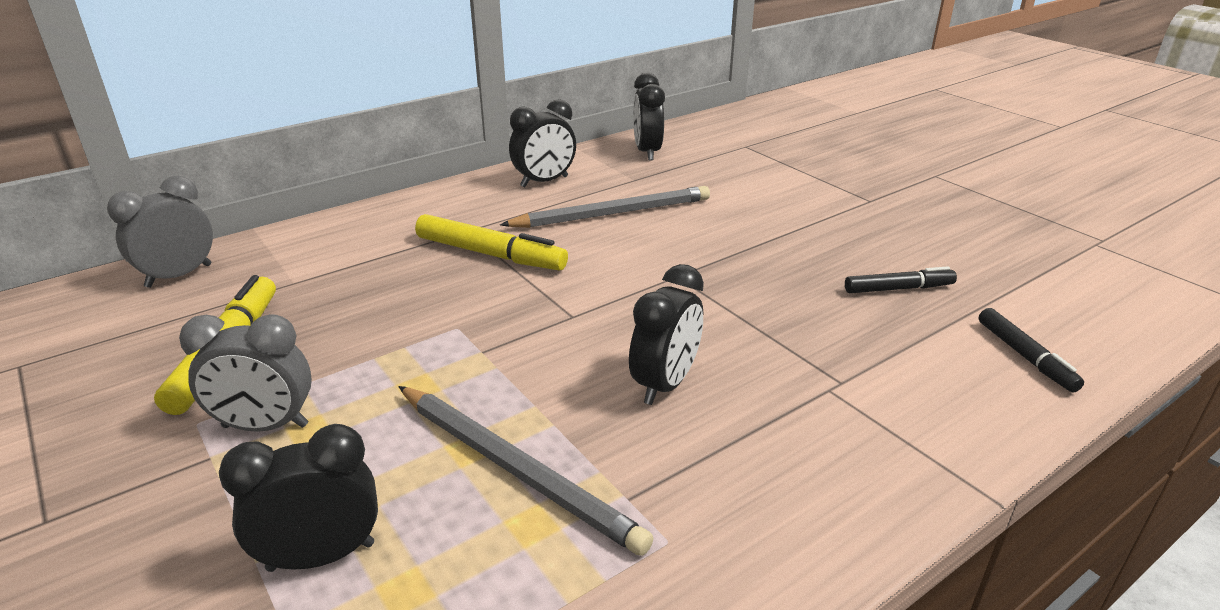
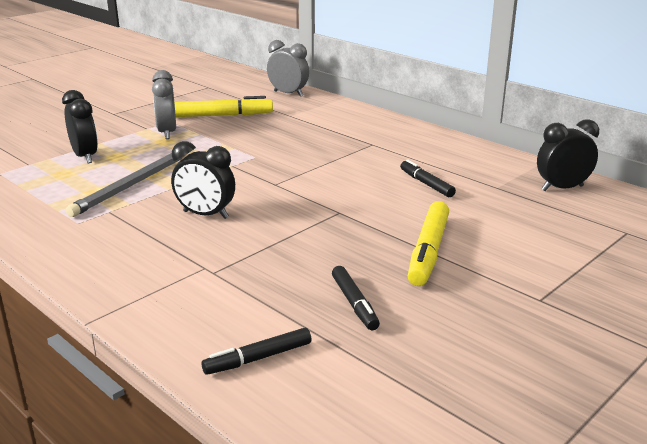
camera: 80 degrees right, 5 degrees down
yellow marker [415,214,568,271] -> yellow marker moved to [408,201,449,286]
grey pencil [500,186,710,228] -> black marker [400,159,456,197]
black clock [509,99,576,187] -> none

